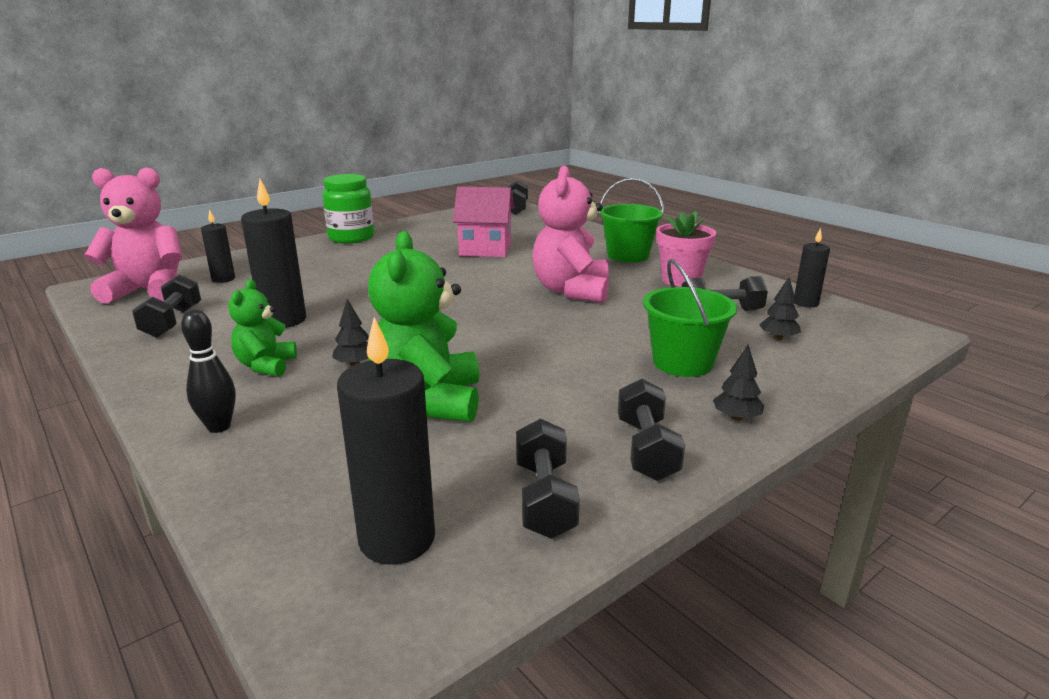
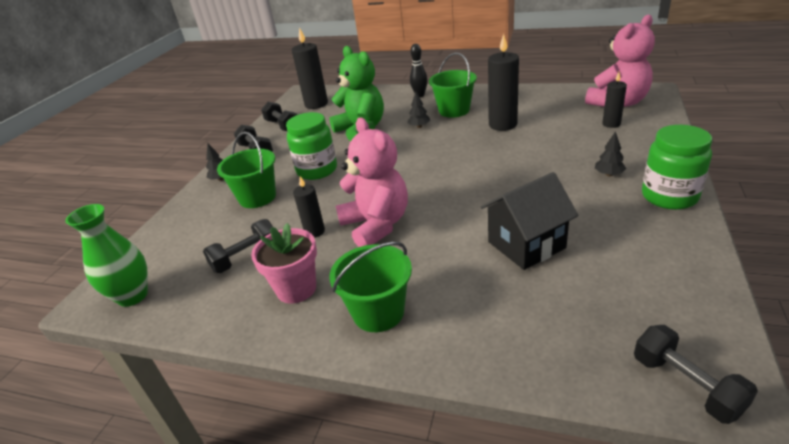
camera: 150 degrees right, 10 degrees up
black dumbbell [132,274,201,338] -> none
green teddy bear [229,279,297,376] -> green bucket [429,53,477,118]
pink house [453,186,515,257] -> black house [480,172,578,270]
black tree [759,277,801,340] -> black tree moved to [595,131,626,176]
black candle [794,228,830,307] -> black candle moved to [293,176,325,238]
none -> green vase [65,204,148,307]
none -> green jar [286,112,337,180]

